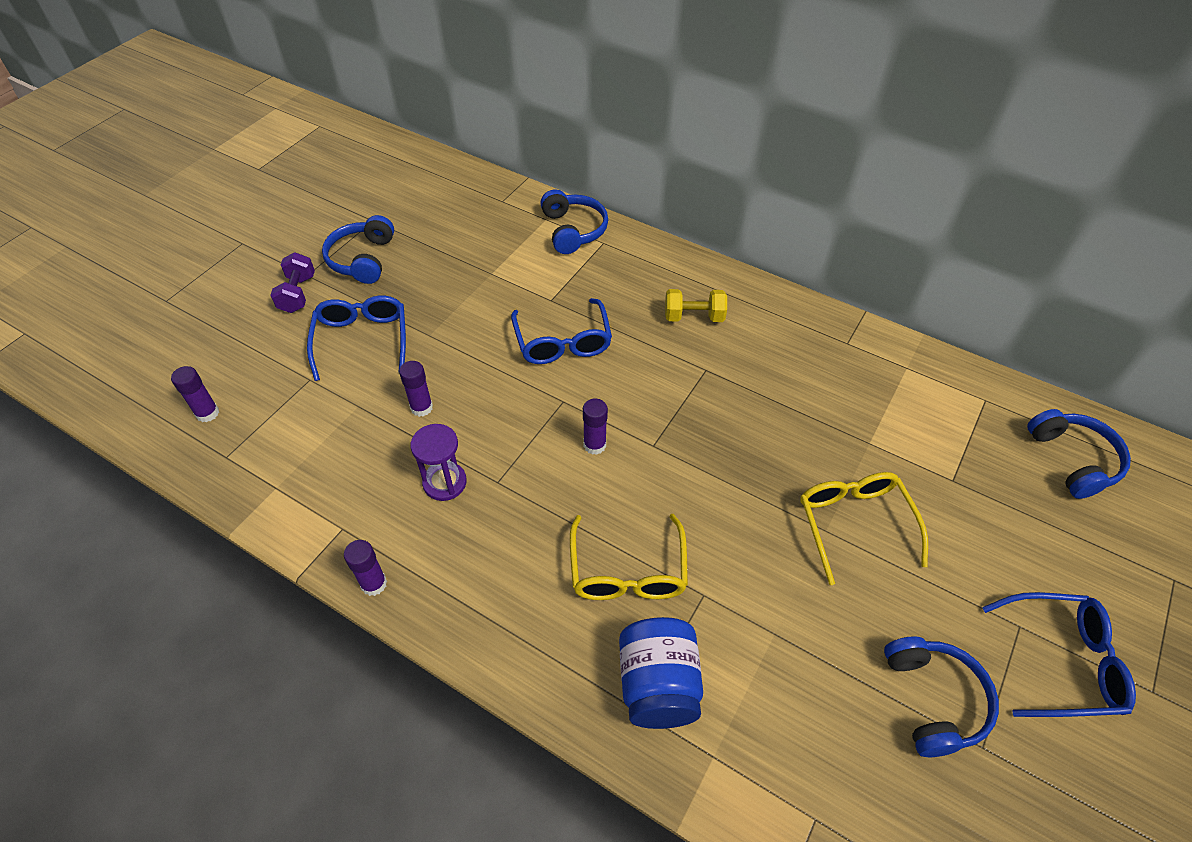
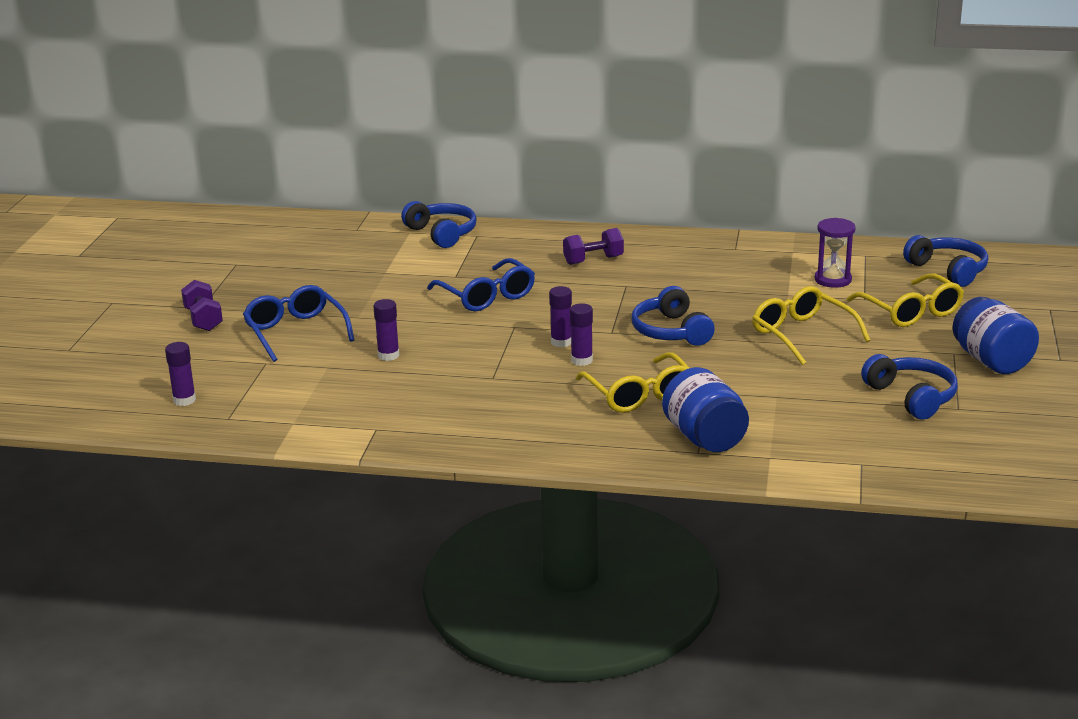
camera: 20 degrees left, 25 degrees down
blue headphones [322,215,394,284] -> blue headphones moved to [632,286,715,346]
purple glue stick [344,540,387,596] -> purple glue stick moved to [570,303,593,366]
purple hourglass [410,424,467,501] -> purple hourglass moved to [815,218,856,288]
yellow dumbbell [665,289,727,322] -> purple dumbbell [563,228,624,265]
blue glasses [982,592,1136,717] -> blue jar [953,297,1039,374]
none -> yellow glasses [847,274,964,327]

